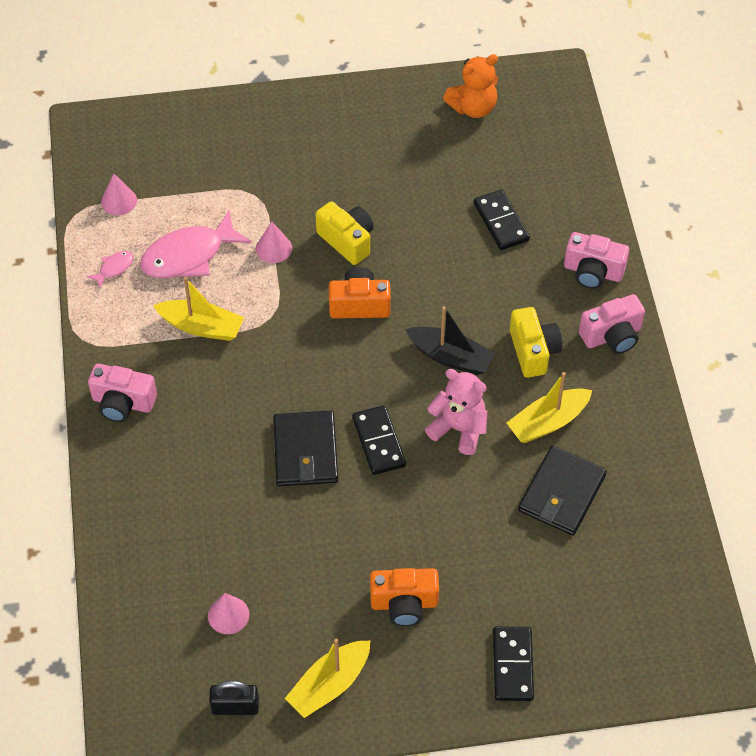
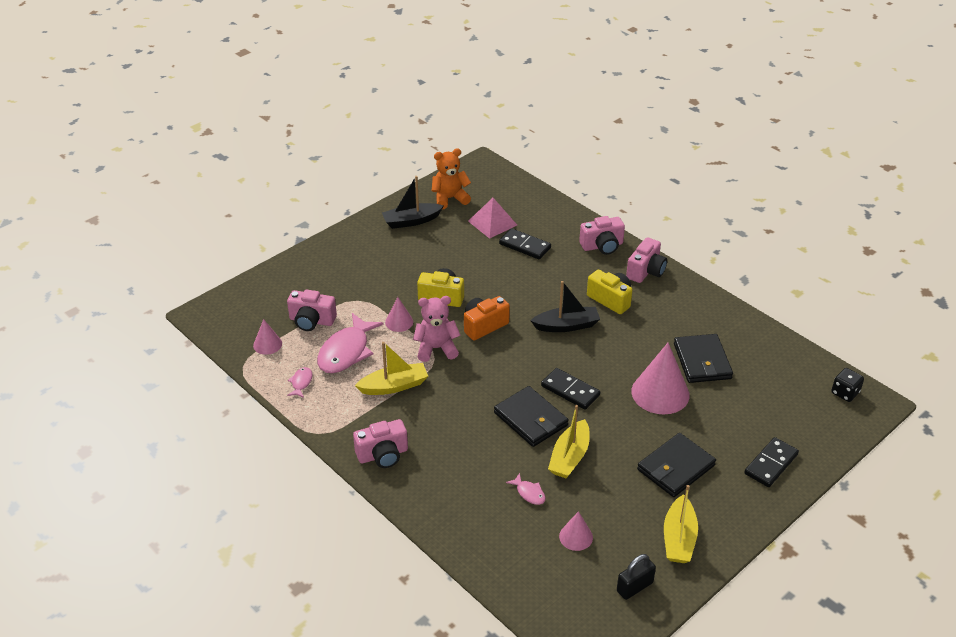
camera: 35 degrees left, 15 degrees down
orange camera [370,568,439,626] -> black wallet [637,433,716,497]
pink teddy bear [425,369,487,455] -> pink teddy bear moved to [413,296,460,362]
orange teddy bear [443,54,498,118] -> orange teddy bear turned 135 degrees counterclockwise [432,148,471,209]
black domino [493,626,534,701] -> black domino turned 75 degrees clockwise [744,437,799,487]
yellow boat [507,372,592,443] -> yellow boat moved to [548,405,590,478]
none -> pink camera [287,289,337,331]
none -> black boat [382,176,443,229]
none -> pink pyramid [468,198,517,239]
none -> pink fish [506,473,546,505]
none -> pink cone [632,343,690,414]
none -> black dice [831,368,864,402]

